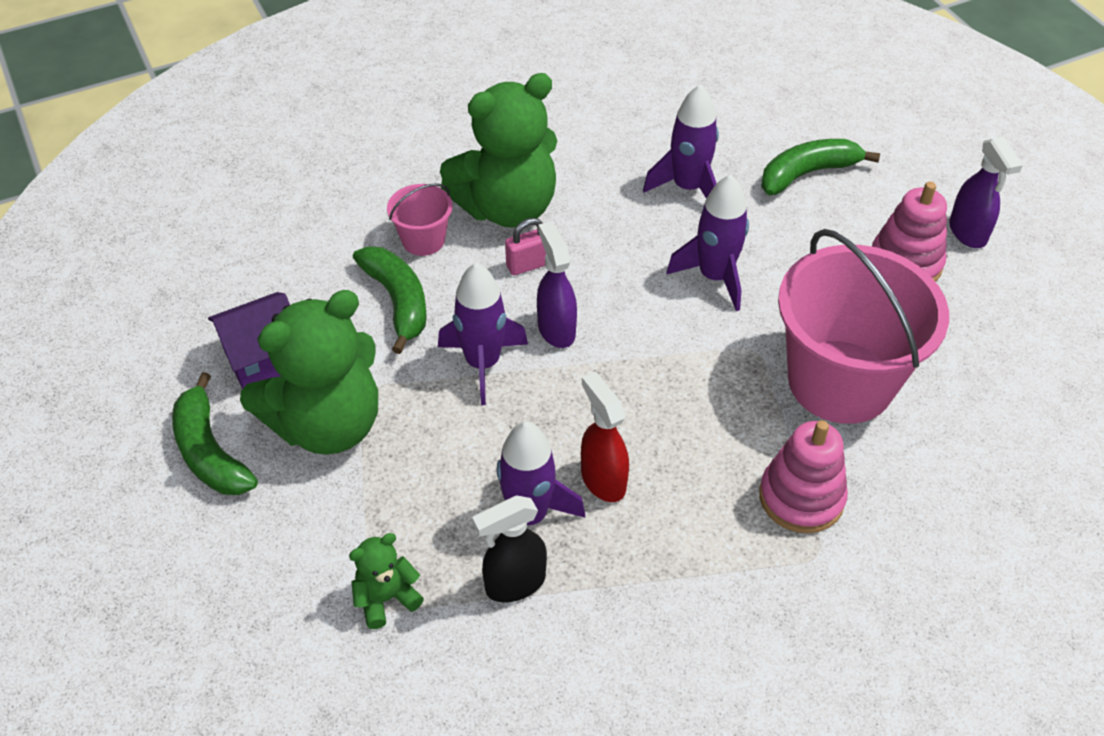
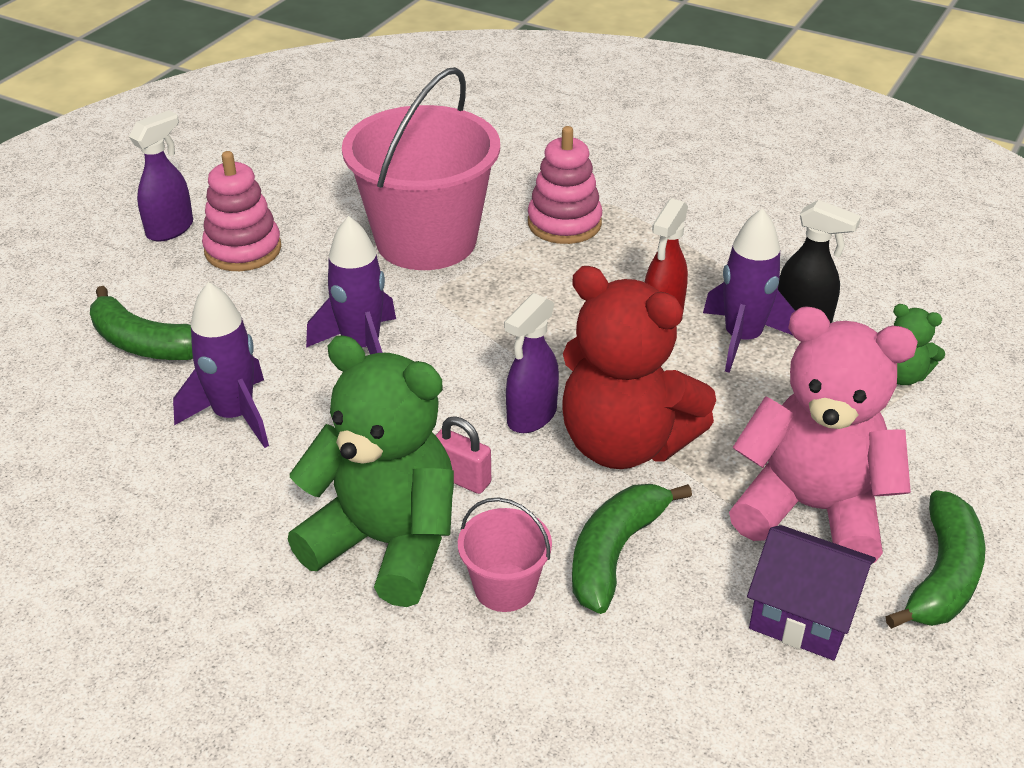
camera: 125 degrees left, 10 degrees down
green teddy bear [240,290,378,455] -> pink teddy bear [729,306,918,563]
purple rocket [438,263,528,405] -> red teddy bear [562,266,716,469]

